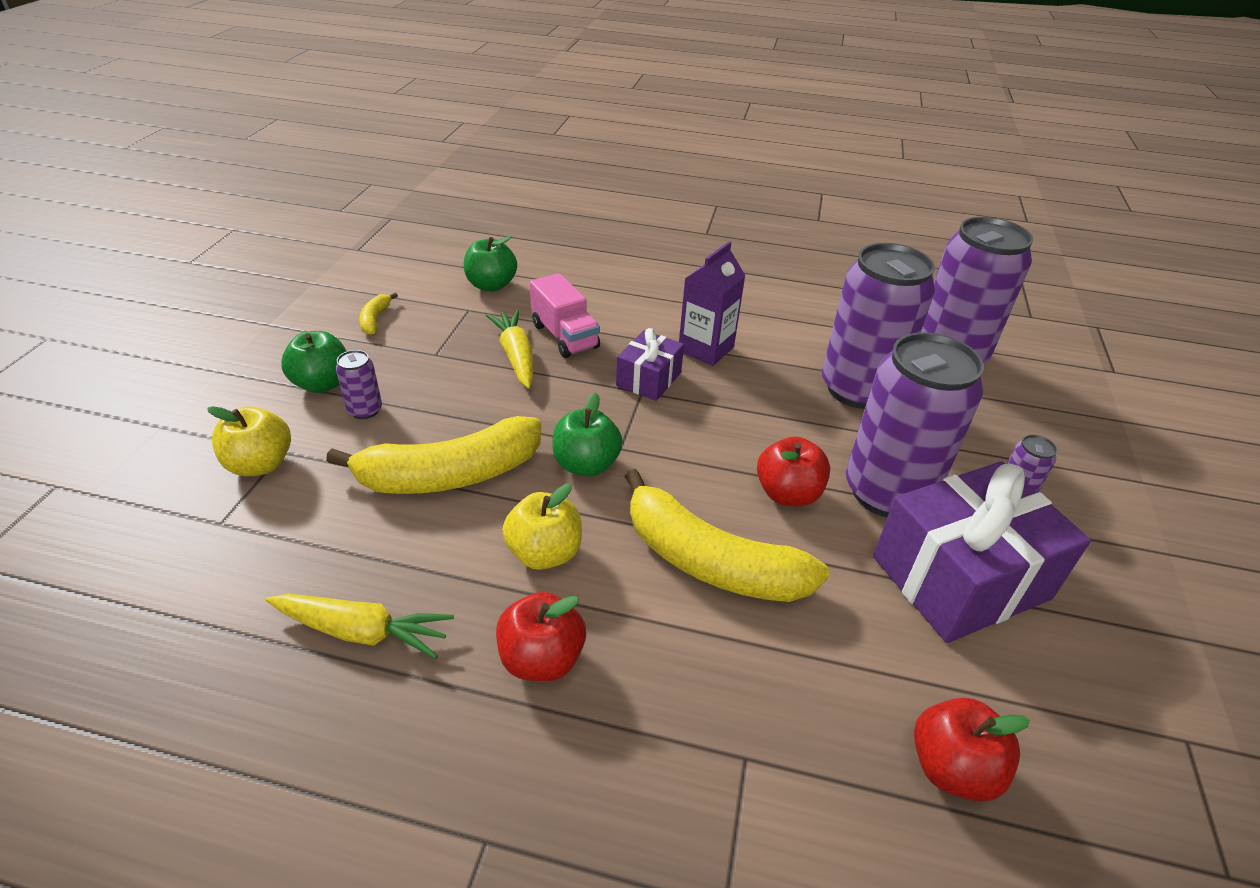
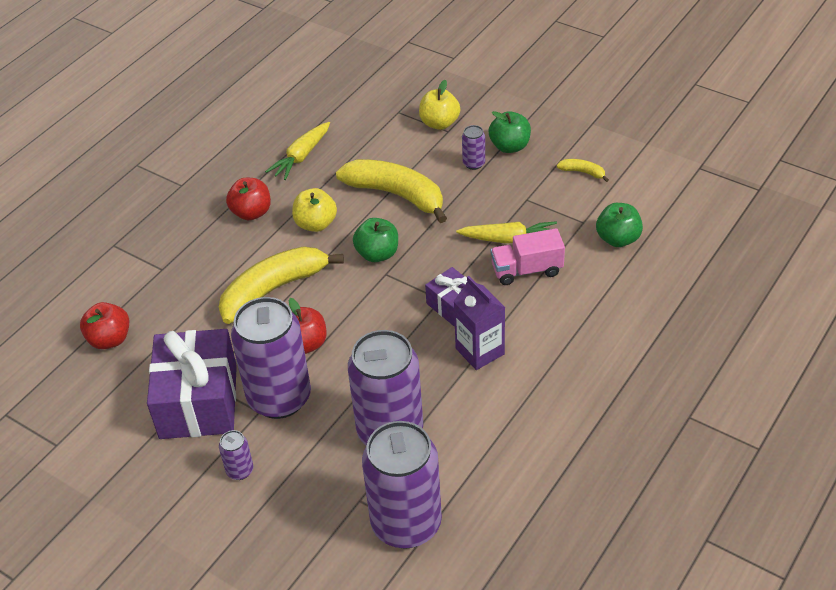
camera: 115 degrees right, 5 degrees up
yellow banana [326,416,541,494] -> yellow banana turned 120 degrees clockwise [336,159,447,223]

